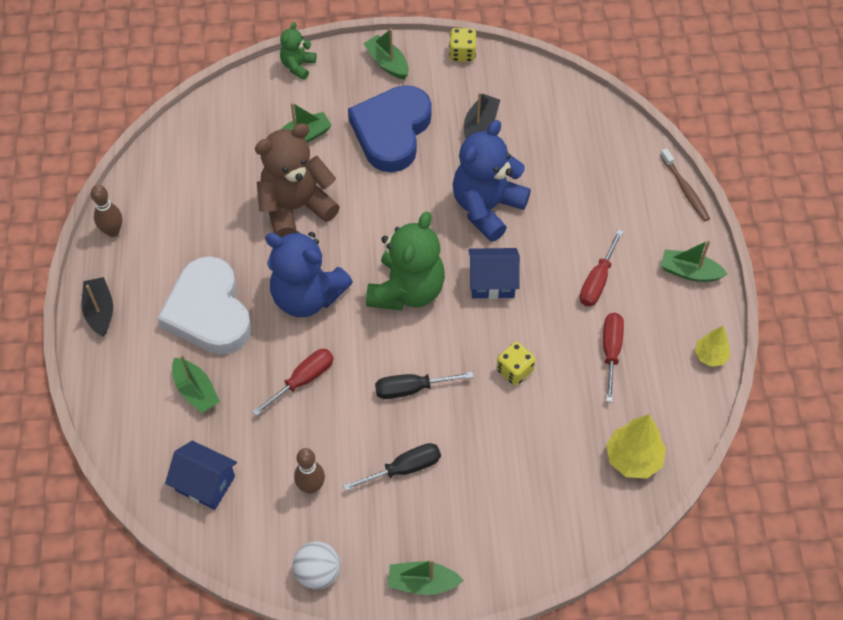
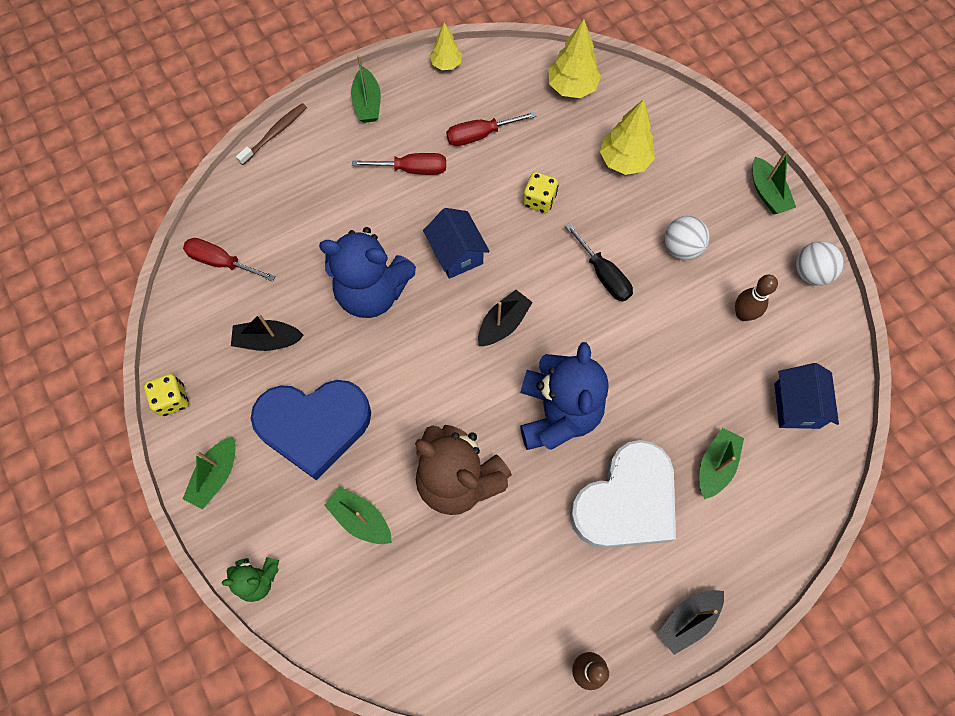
camera: 115 degrees left, 10 degrees up
red screwdriver [252,349,334,416] -> red screwdriver moved to [183,238,276,282]
black screwdriver [343,443,441,491] -> white ball [664,216,710,260]
green teddy bear [366,212,445,311] -> black boat [478,290,533,346]
none -> yellow tree [600,99,655,175]

